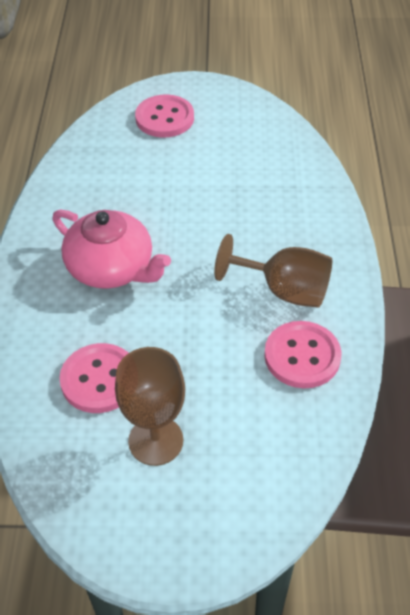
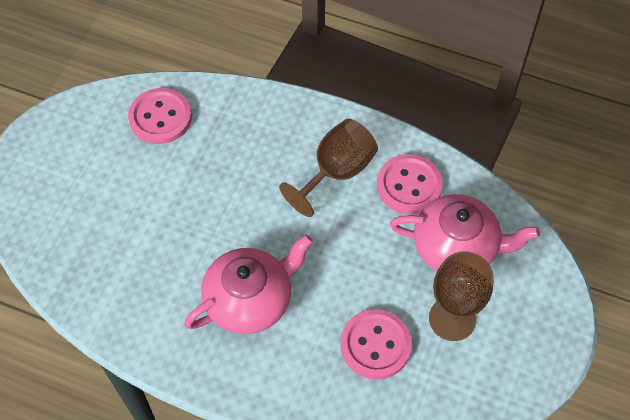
camera: 70 degrees left, 10 degrees up
pink button [135,94,194,138] -> pink button moved to [128,88,192,144]
none -> pink teapot [390,194,540,271]

